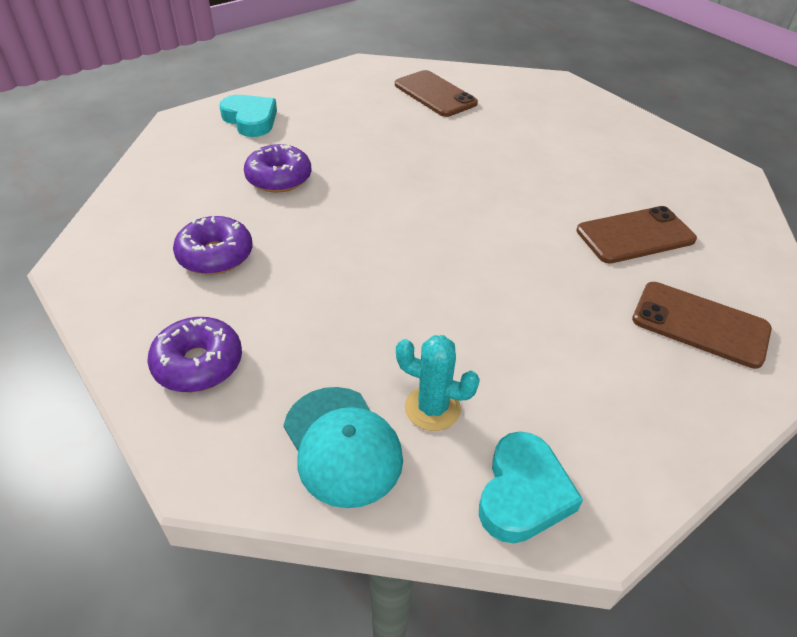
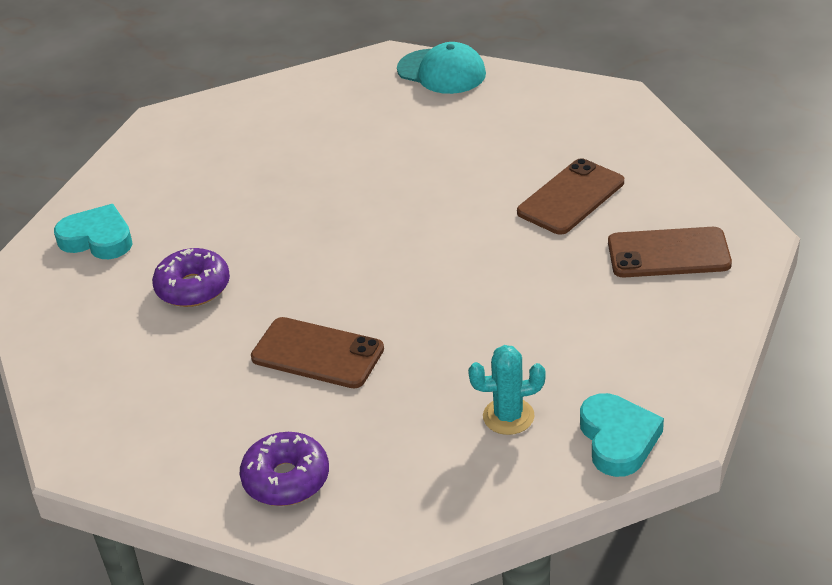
camera: 25 degrees left, 5 degrees down
purple donut [173,216,252,275] -> none
turquoise cap [283,387,403,508] -> turquoise cap moved to [397,42,486,94]
brown phone [395,70,478,117] -> brown phone moved to [251,317,384,388]

